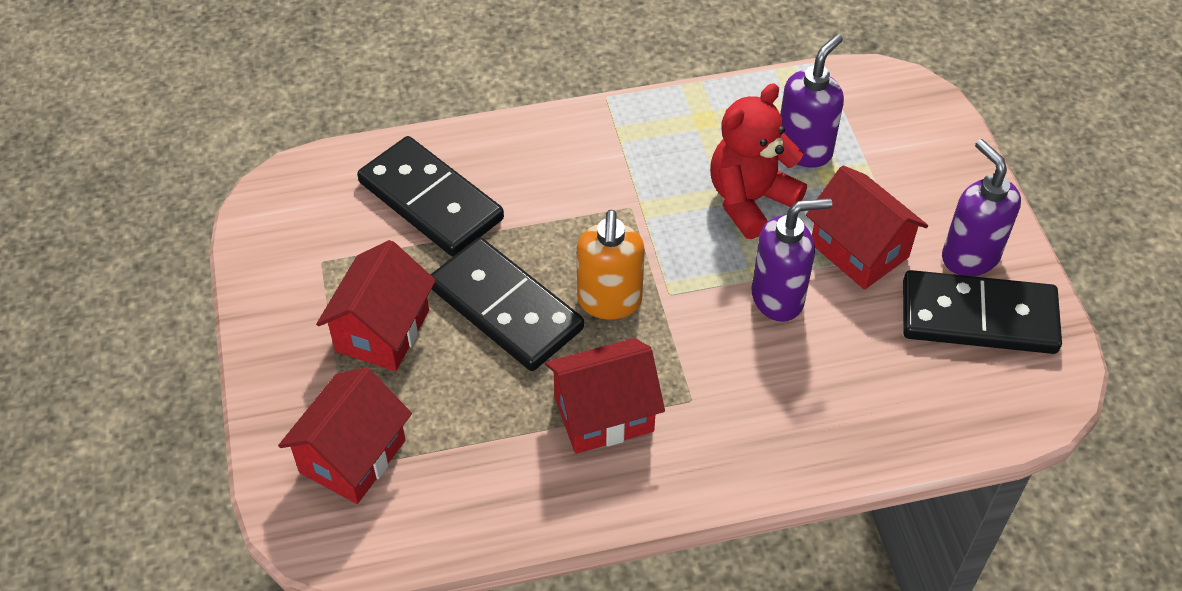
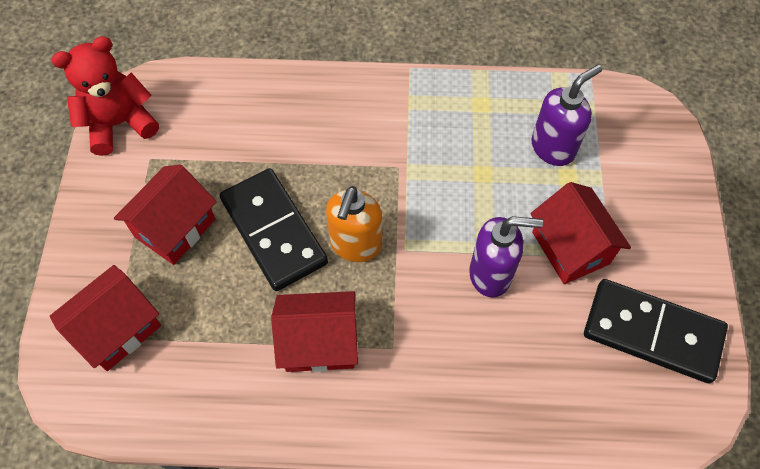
camera: 15 degrees right, 10 degrees up
black domino [357,136,504,257] -> none
red teddy bear [710,83,807,239] -> red teddy bear moved to [52,36,159,156]
purple soap dispenser [942,139,1021,276] -> none

